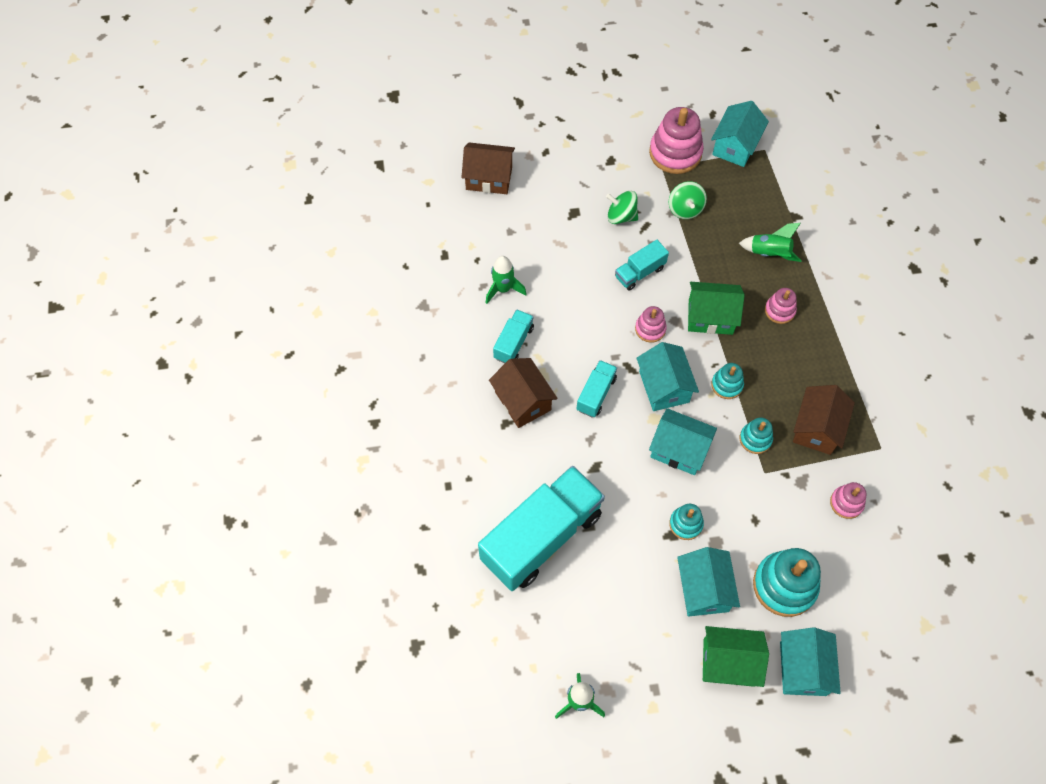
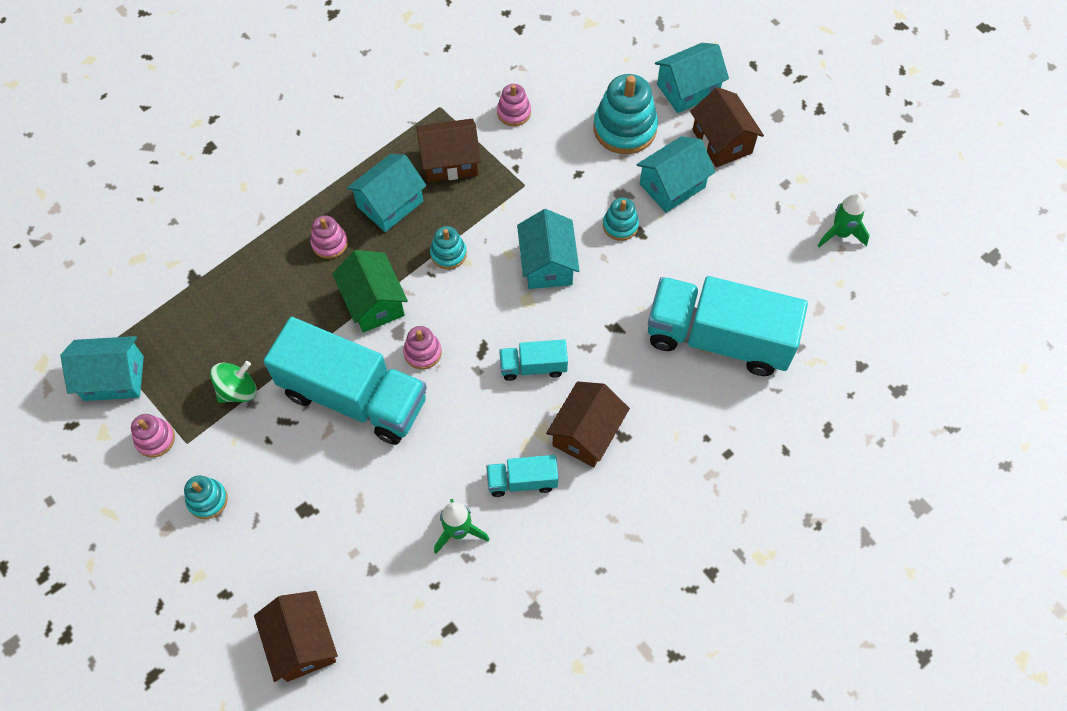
camera: 120 degrees left, 0 degrees up
green spinning top [606,191,638,224] -> none
turquoise truck [615,240,669,291] -> turquoise truck [264,317,427,445], size x2.18
turquoise house [636,342,699,411] -> turquoise house moved to [347,154,427,232]
pink stacking toy [649,107,704,174] -> pink stacking toy [131,414,175,457], size x0.54
green house [703,626,769,687] -> brown house [690,87,764,167]
green rocket [739,223,802,262] -> none
turquoise stacking toy [740,418,773,454] -> turquoise stacking toy moved to [184,475,228,519]

